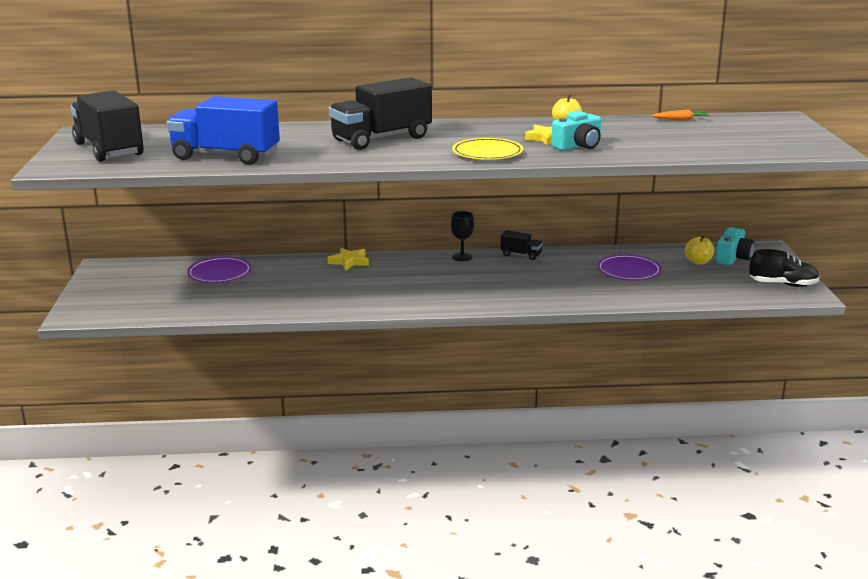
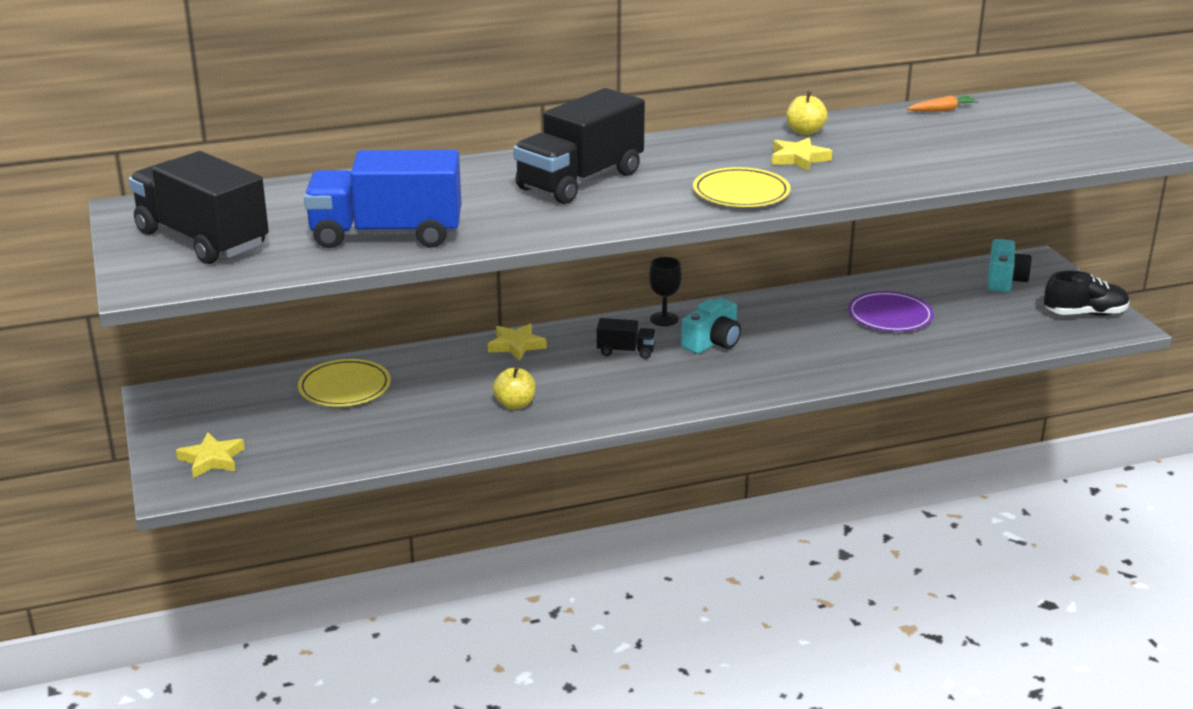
camera: 15 degrees left, 5 degrees up
purple plate [187,257,252,283] -> yellow plate [298,359,391,407]
black truck [500,230,543,260] -> black truck moved to [597,318,656,359]
turquoise camera [551,111,601,151] -> turquoise camera moved to [681,298,741,354]
yellow apple [685,235,714,264] -> yellow apple moved to [493,367,536,409]
none -> yellow star [176,433,245,478]

